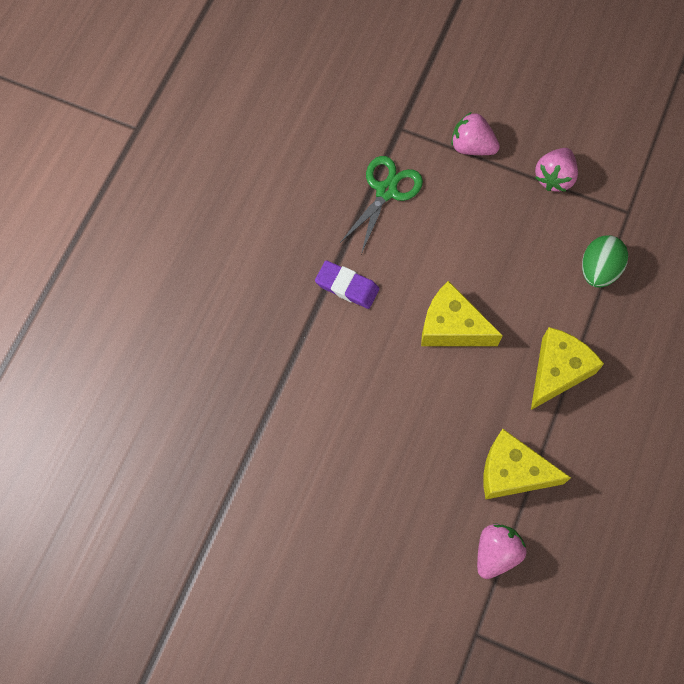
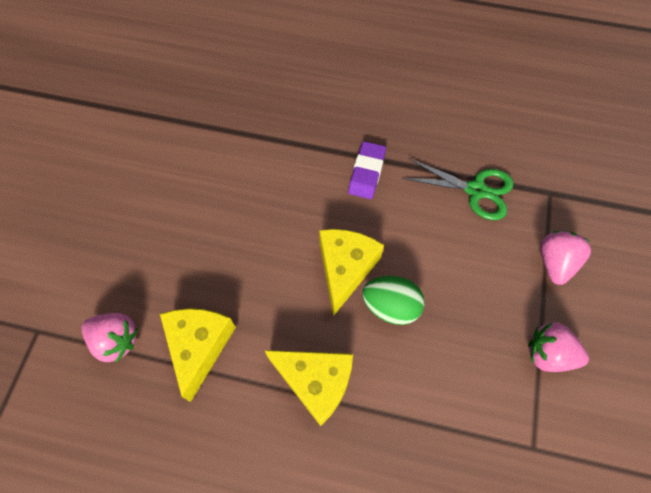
camera: 80 degrees right, 5 degrees down
green egg [582,235,628,288] -> green egg moved to [362,276,425,325]

